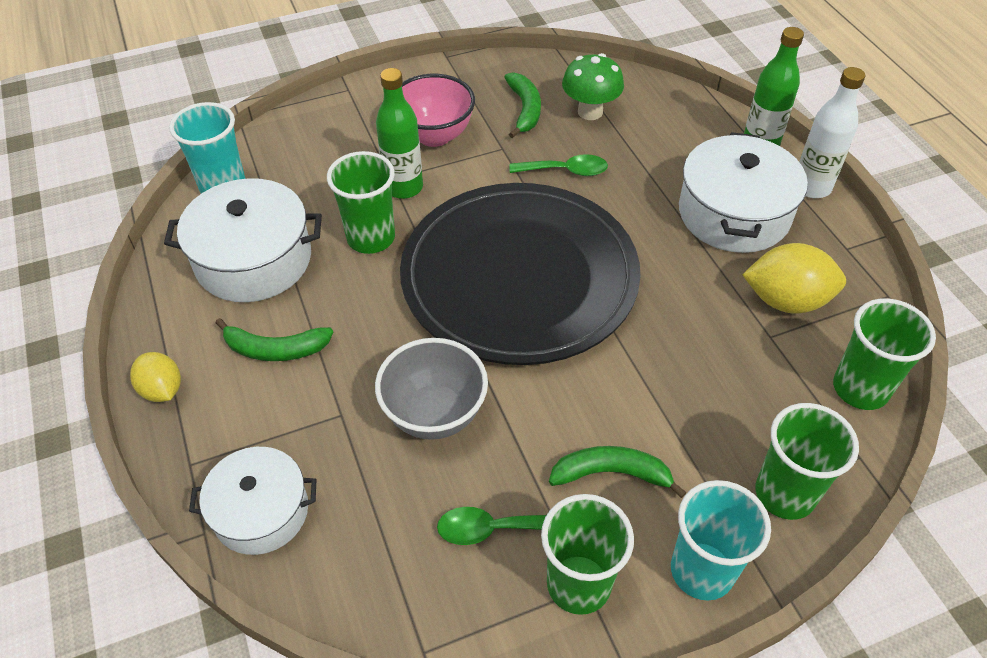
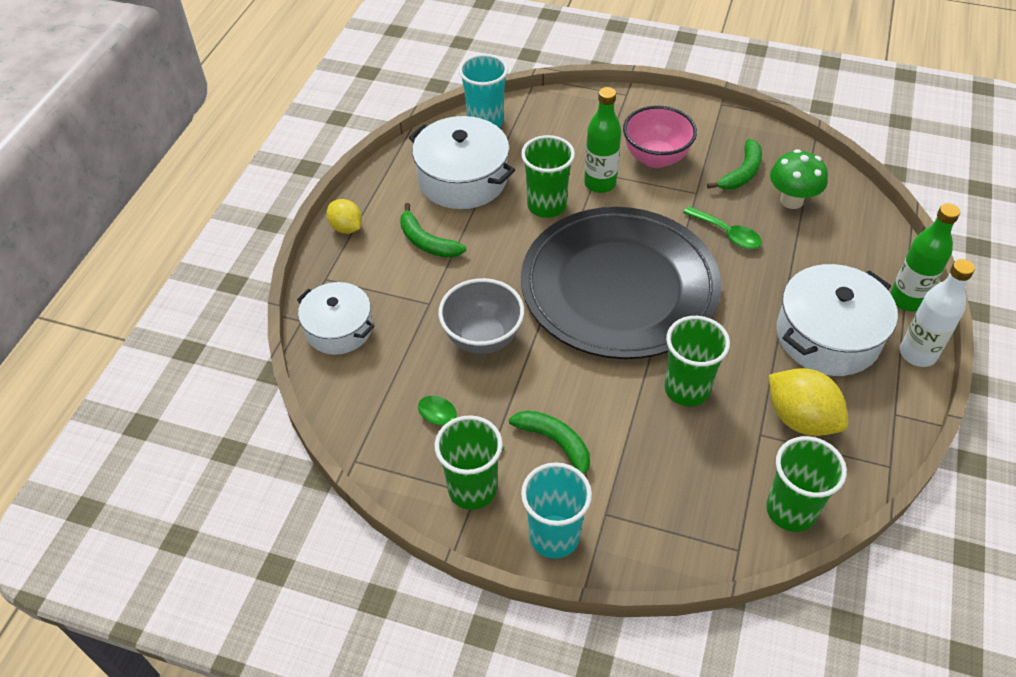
camera: 40 degrees right, 0 degrees up
yellow lemon [130,352,181,402] -> yellow lemon turned 45 degrees counterclockwise [326,199,362,234]
green cup [755,403,859,520] -> green cup moved to [664,316,730,406]

